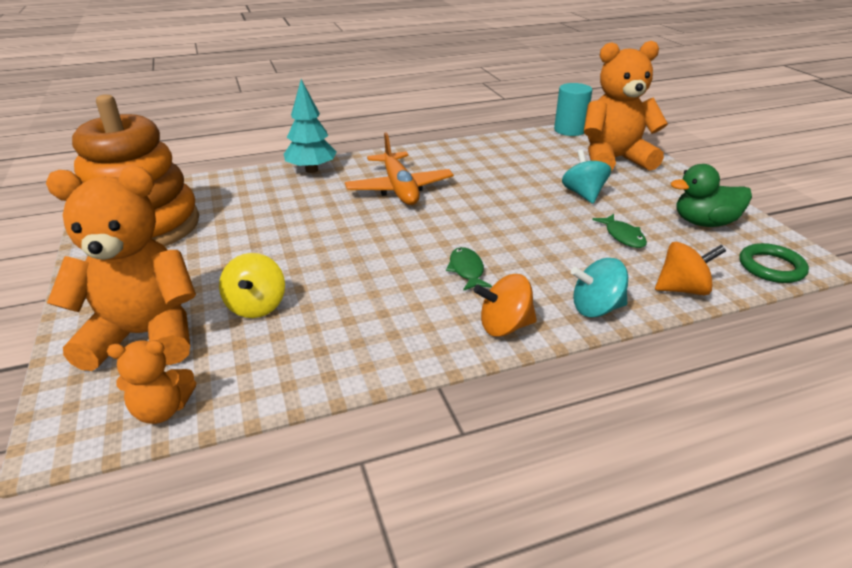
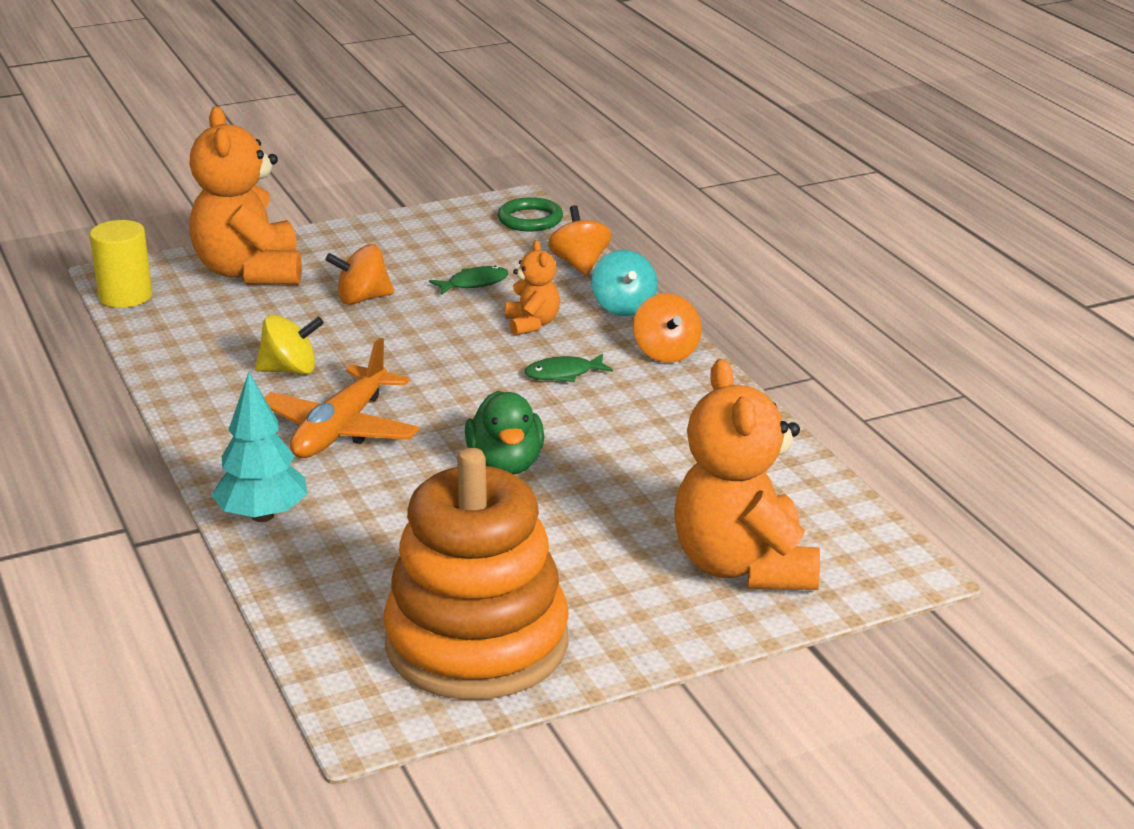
camera: 95 degrees left, 5 degrees down
orange teddy bear [107,340,196,424] -> orange teddy bear moved to [505,240,560,336]
yellow spinning top [219,253,285,318] -> yellow spinning top moved to [255,314,324,375]
orange plane [345,132,454,205] -> orange plane turned 135 degrees clockwise [264,338,419,458]
turquoise cylinder [554,83,592,136] -> yellow cylinder [90,220,152,308]
turquoise spinning top [562,149,611,204] -> orange spinning top [325,244,394,305]
green duck [671,164,752,227] -> green duck moved to [465,391,544,475]

